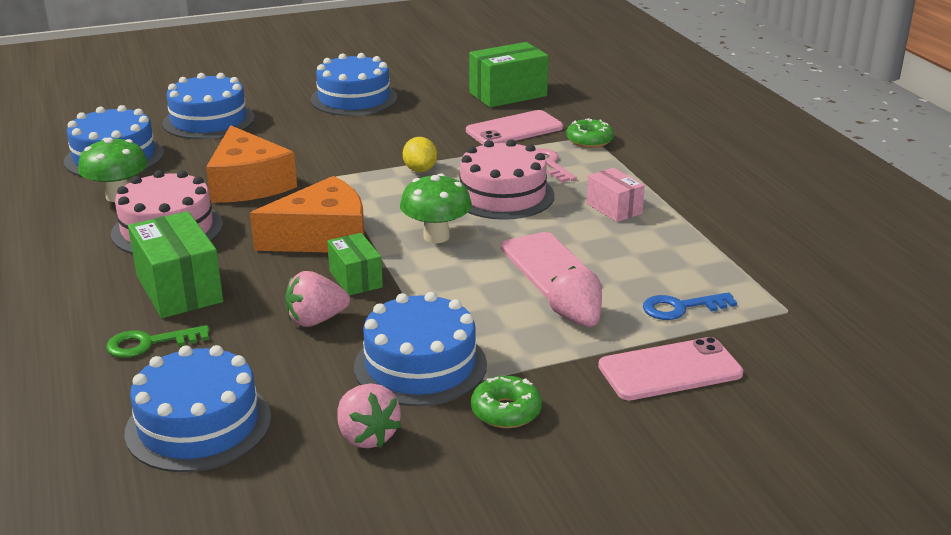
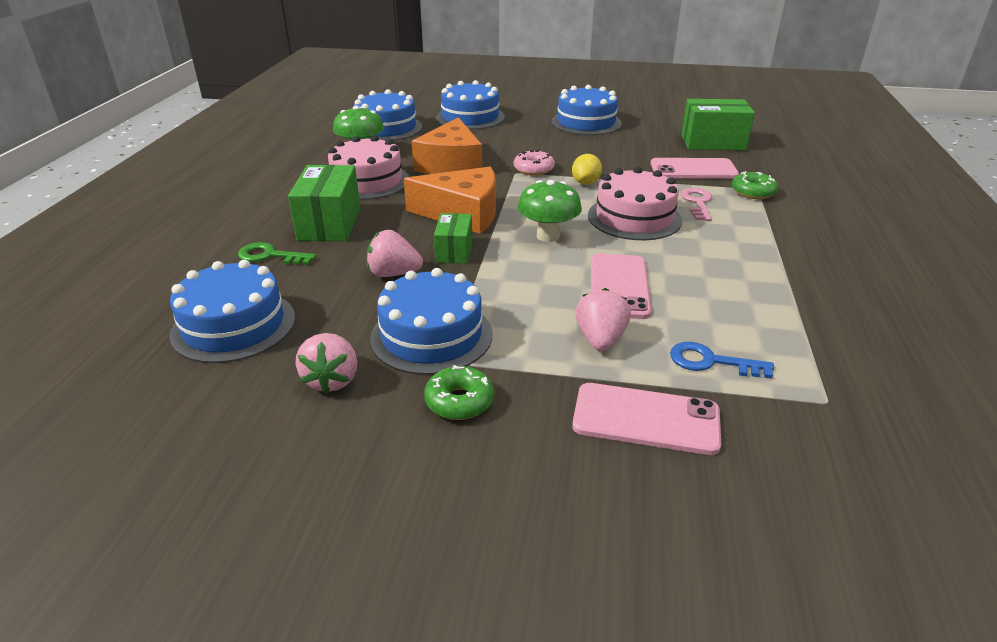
camera: 30 degrees right, 5 degrees up
pink box [587,168,645,222] -> none
none -> pink donut [514,150,555,176]

